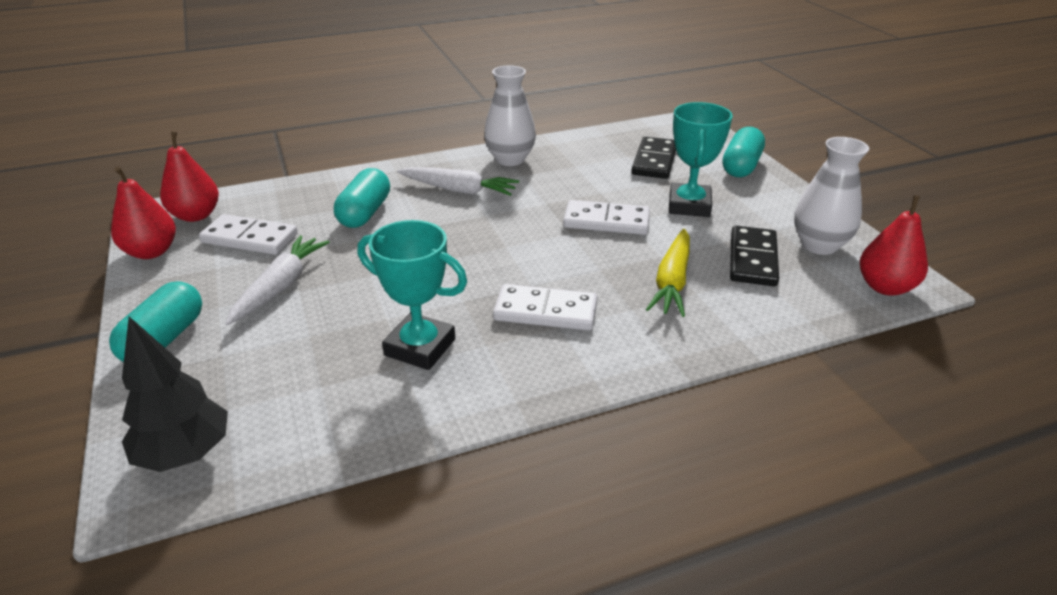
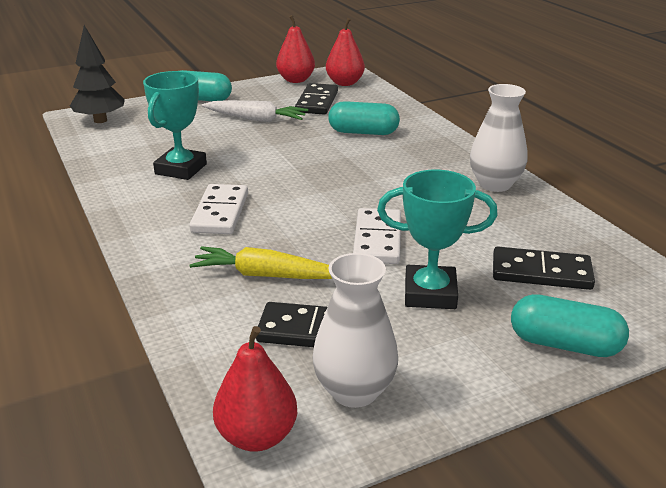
camera: 85 degrees right, 5 degrees down
white domino [199,214,298,255] -> black domino [295,83,338,115]
white carrot [397,167,519,196] -> none

